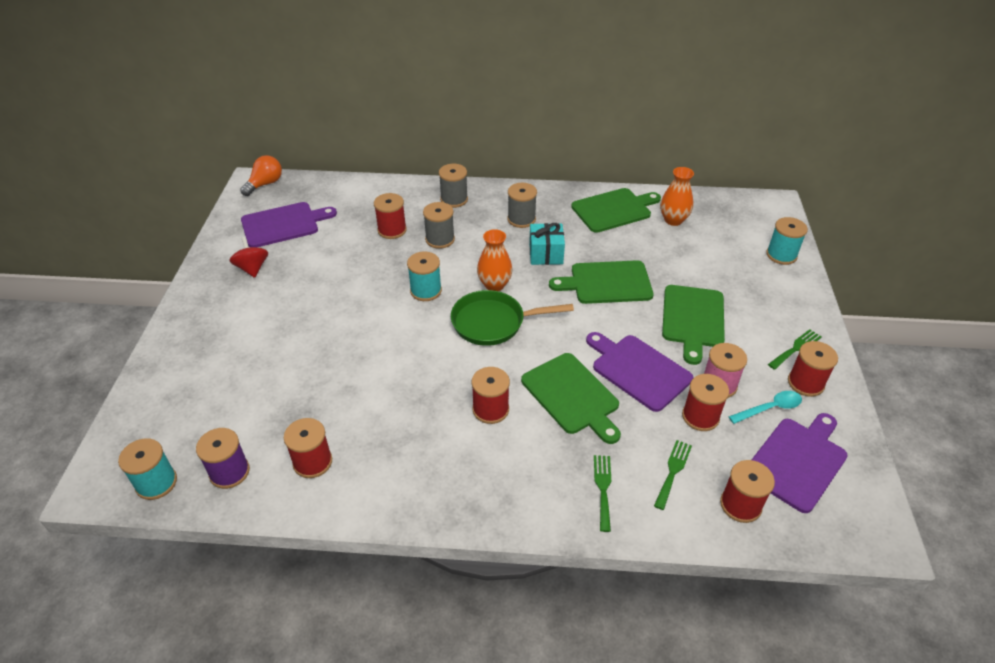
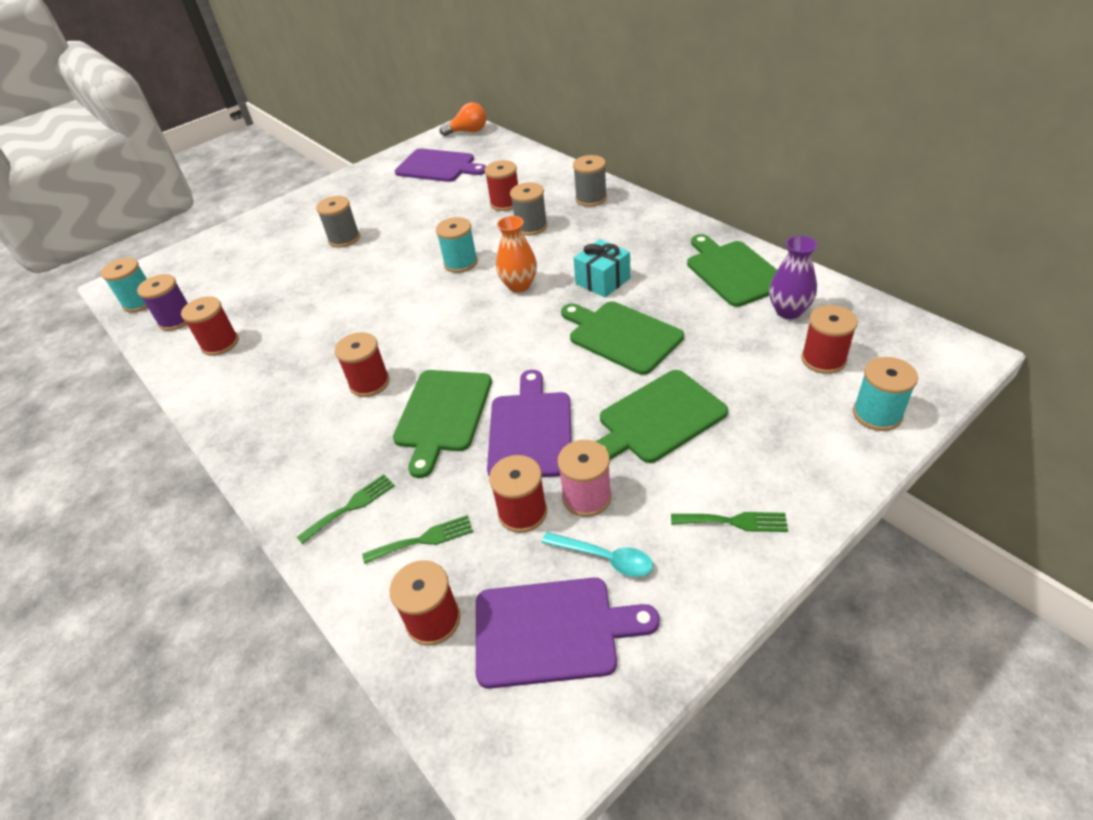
camera: 50 degrees right, 0 degrees up
red spinning top [229,237,268,278] -> none
green pan [451,290,574,346] -> none
grey spool [507,183,537,228] -> grey spool moved to [316,196,360,248]
green cutting board [571,188,661,233] -> green cutting board turned 135 degrees counterclockwise [687,234,777,307]
orange vase [660,167,694,226] -> purple vase [769,236,817,319]
red spool [788,341,838,397] -> red spool moved to [801,305,858,374]

